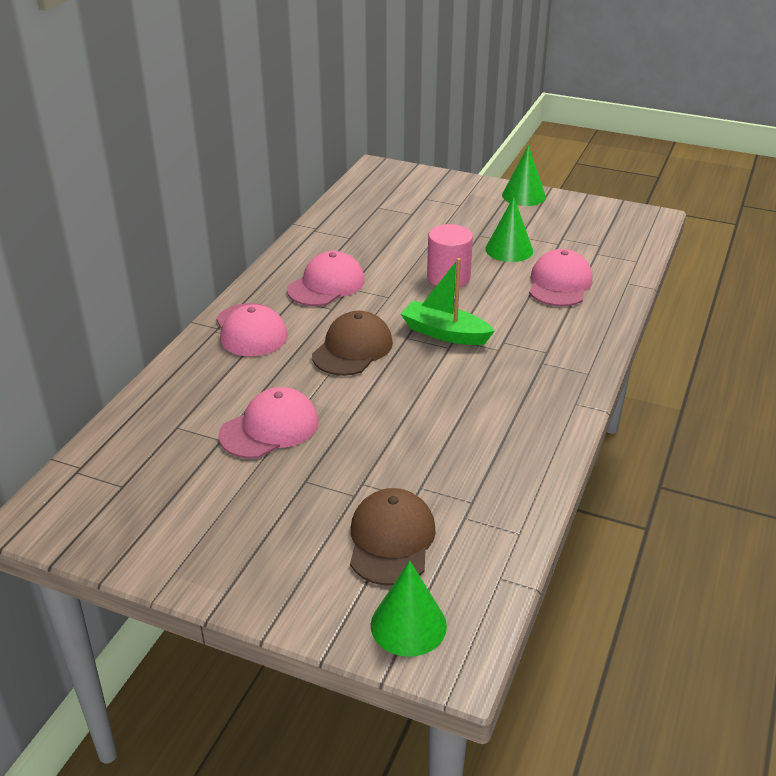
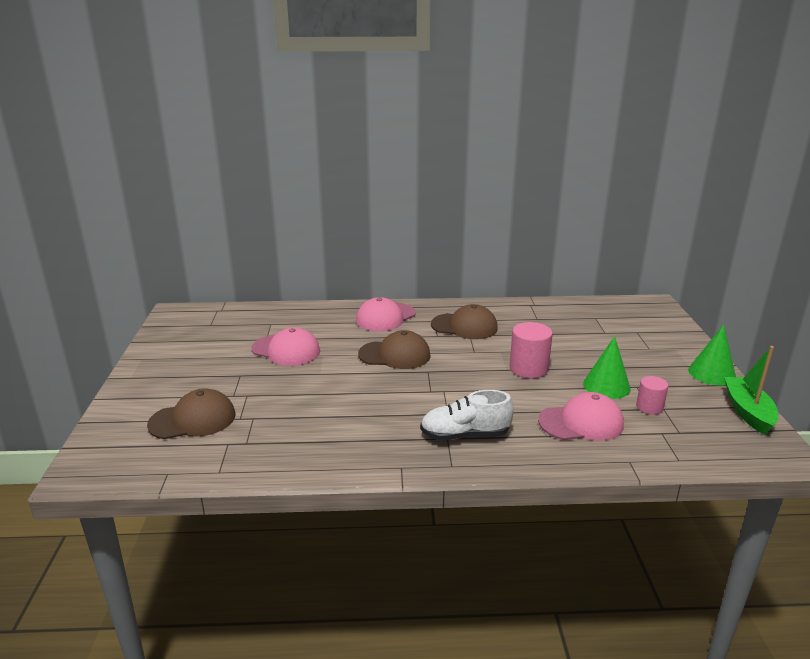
camera: 65 degrees right, 10 degrees down
pink cap [287,251,365,306] -> brown cap [431,304,498,339]
green cone [371,561,447,657] -> none
green boat [401,258,495,345] -> green boat moved to [724,346,778,435]
none -> white shoe [420,390,513,440]
none -> pink cylinder [636,376,668,415]

